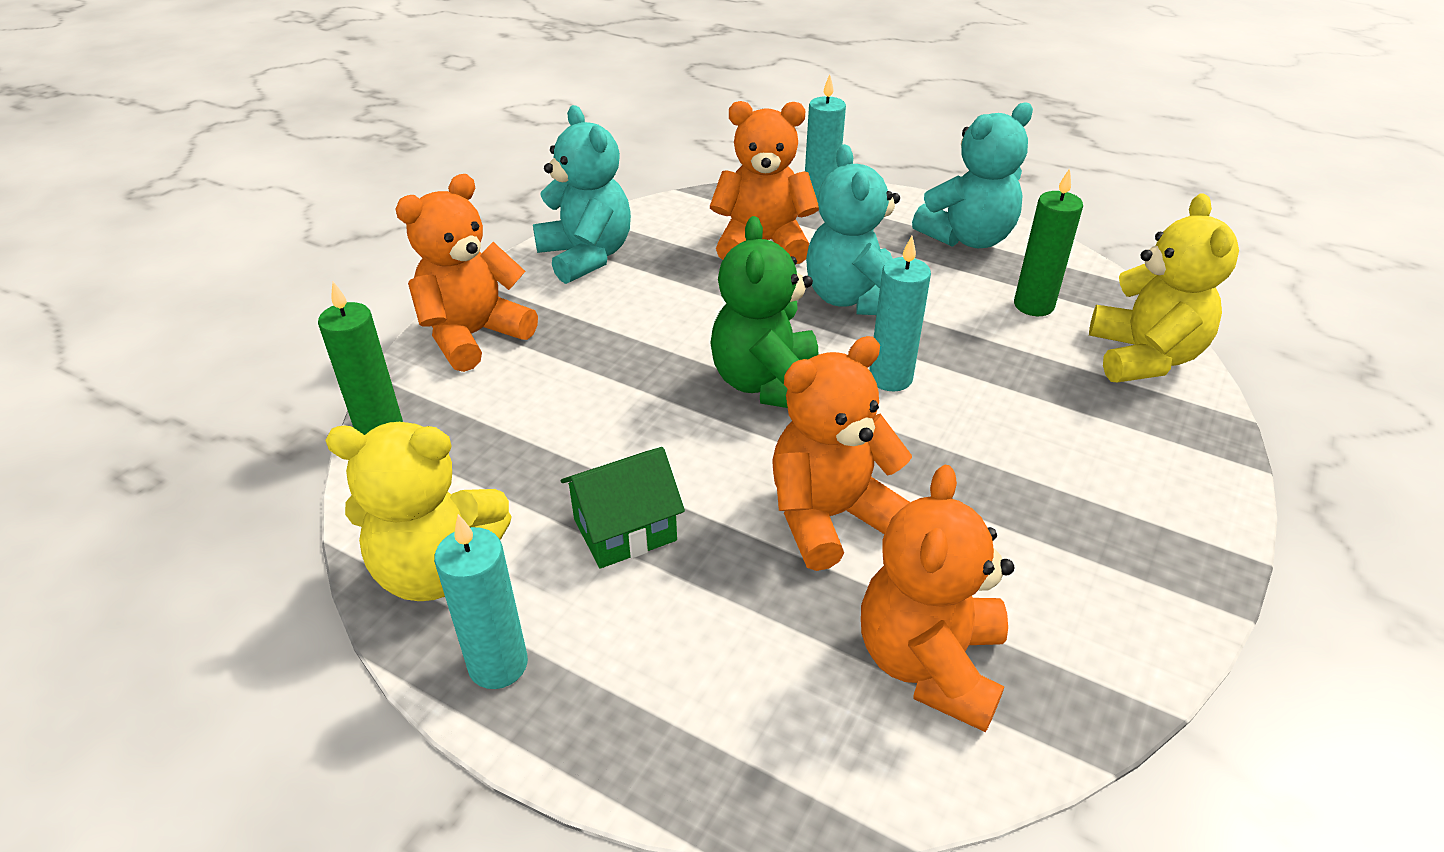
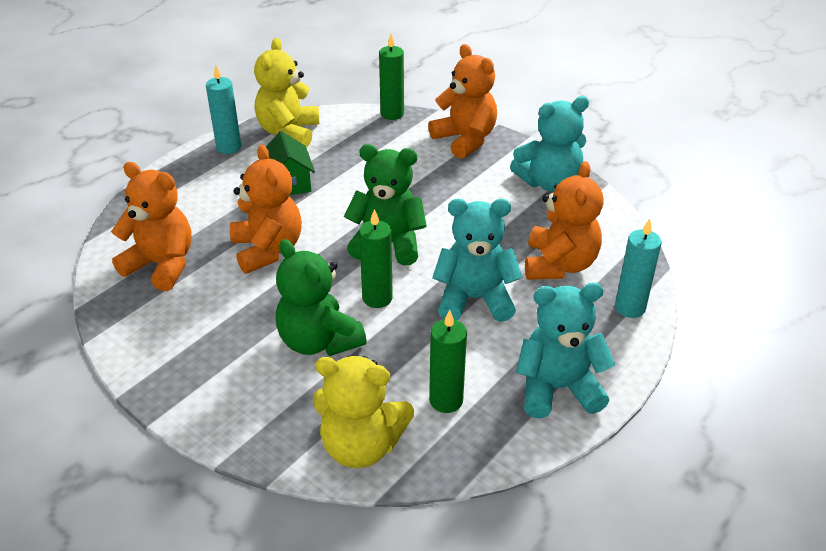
camera: 100 degrees right, 0 degrees up
turquoise candle [869,236,931,391] -> green candle [359,209,393,308]
turquoise teddy bear [912,102,1033,248] -> turquoise teddy bear turned 105 degrees clockwise [516,283,615,419]
none -> green teddy bear [276,239,367,356]

